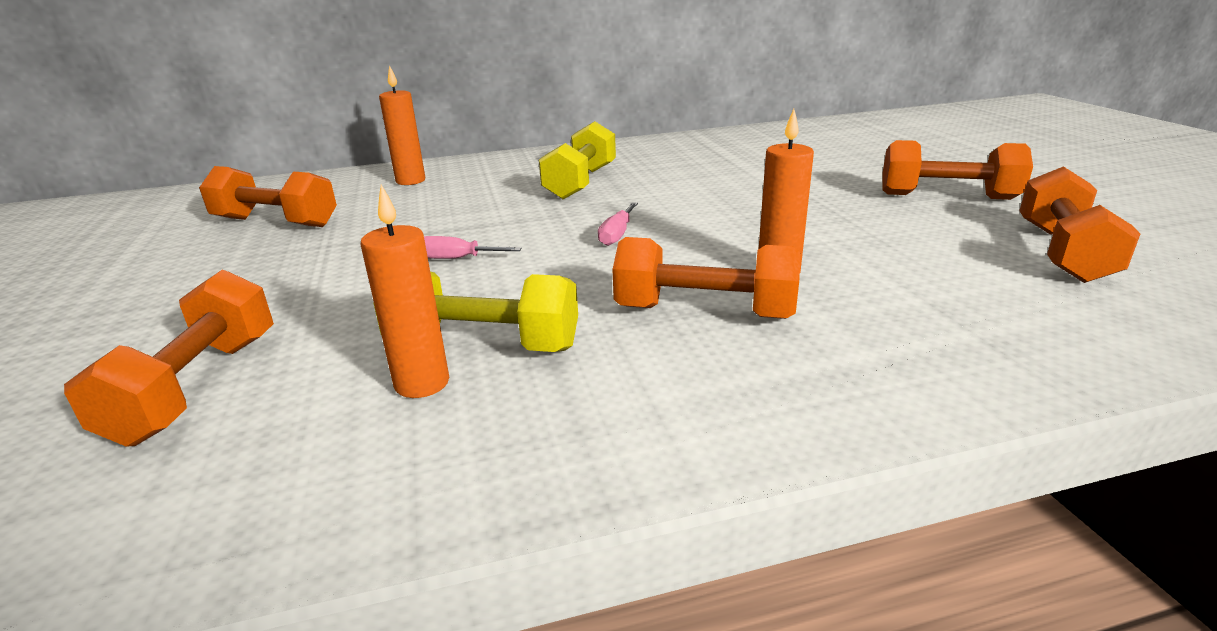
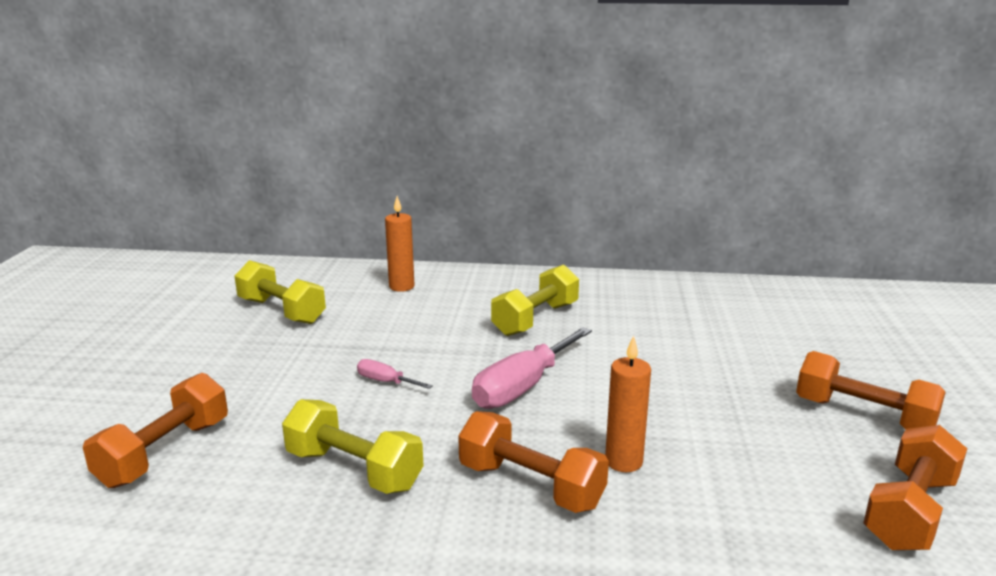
camera: 20 degrees right, 5 degrees down
orange dumbbell [199,166,337,227] -> yellow dumbbell [235,260,326,324]
orange candle [361,185,449,398] -> none
pink screwdriver [598,202,638,246] -> pink screwdriver [472,327,592,409], size x2.06

